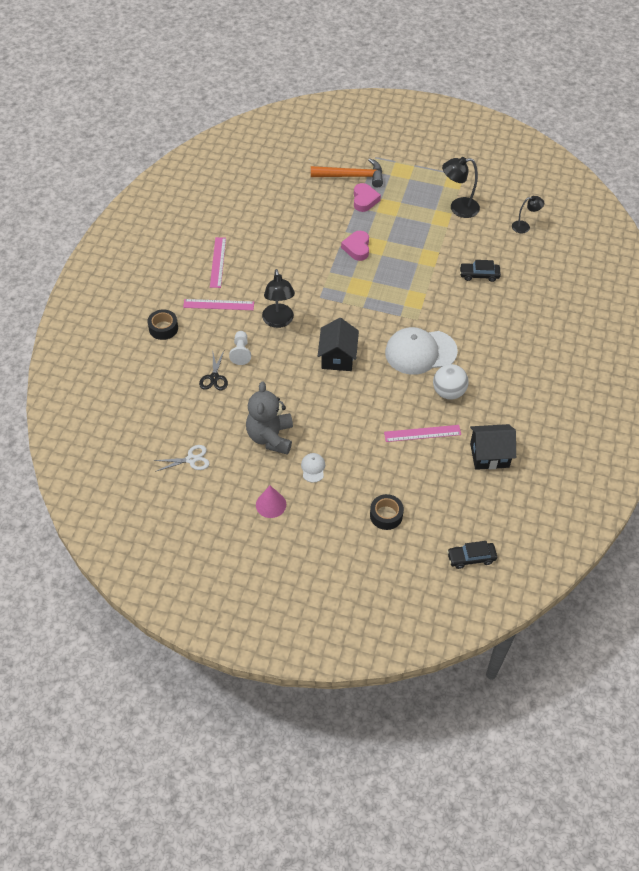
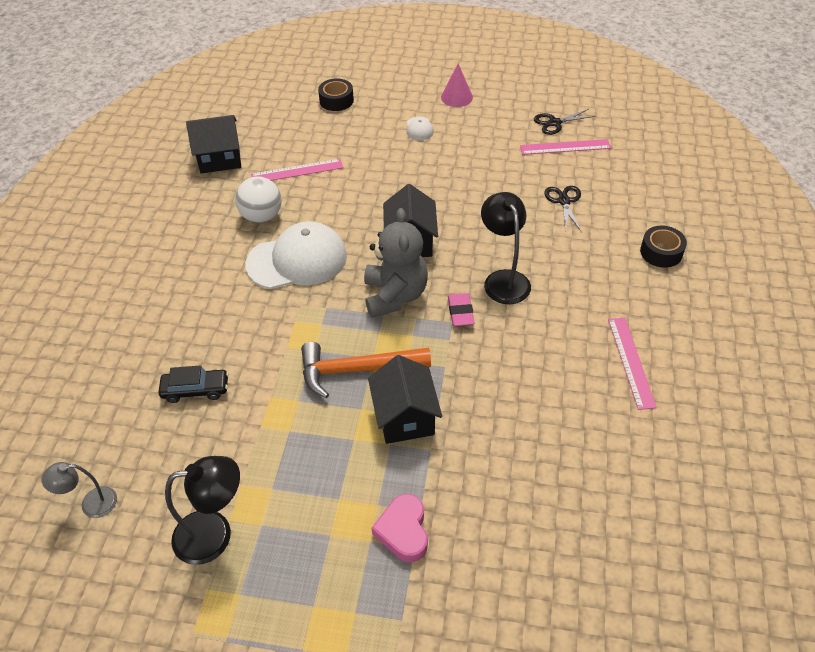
camera: 175 degrees right, 5 degrees down
white scissors [153,445,210,472] -> black scissors [534,109,596,135]
pink ruler [183,299,254,310] -> pink ruler moved to [520,139,611,155]
white pawn [229,331,251,365] -> none
grey teddy bear [246,382,293,455] -> grey teddy bear moved to [364,208,428,318]
orange hammer [311,158,383,187] -> orange hammer moved to [301,342,431,398]
pink heart [341,231,369,261] -> black house [368,355,442,444]
black car [447,541,497,569] -> none
black lamp [512,196,544,234] -> grey lamp [41,462,117,518]
none -> pink eraser [448,293,475,326]

